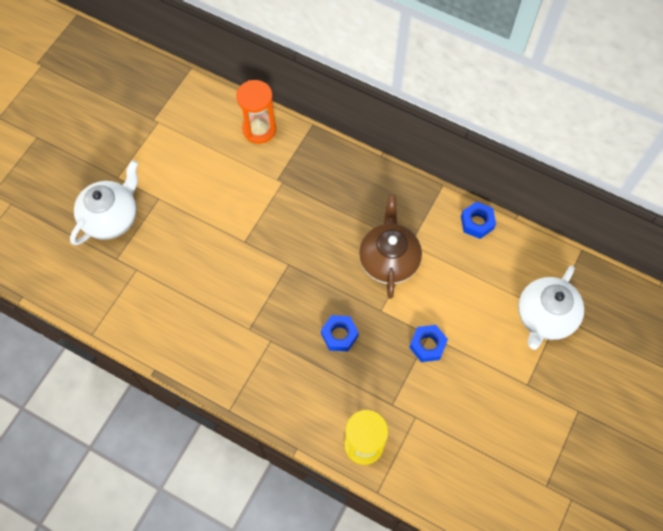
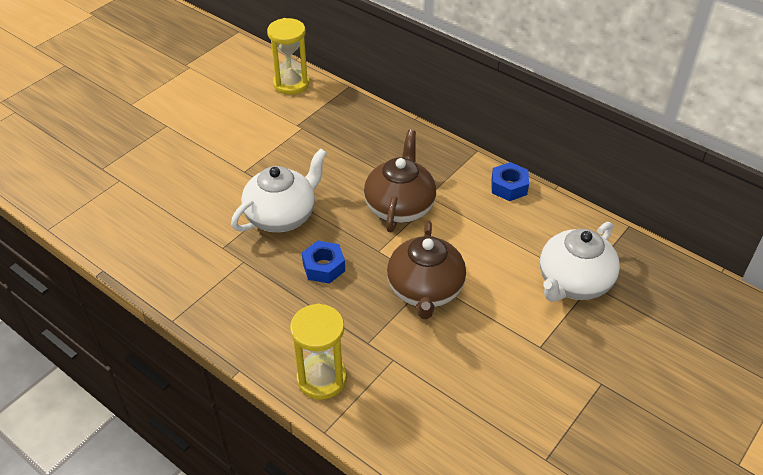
camera: 10 degrees right, 20 degrees down
white teapot [70,160,138,245] -> white teapot moved to [231,148,327,232]
orange hourglass [236,80,276,144] -> yellow hourglass [267,18,309,95]
blue nut [409,325,448,362] -> brown teapot [387,220,466,319]

